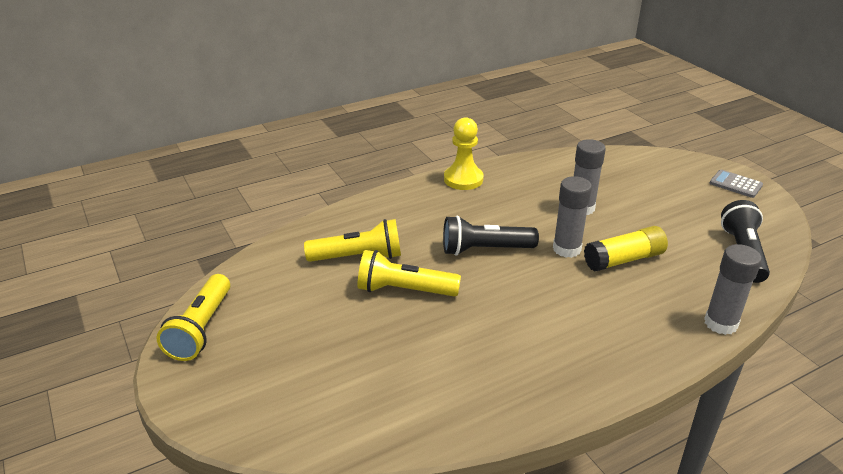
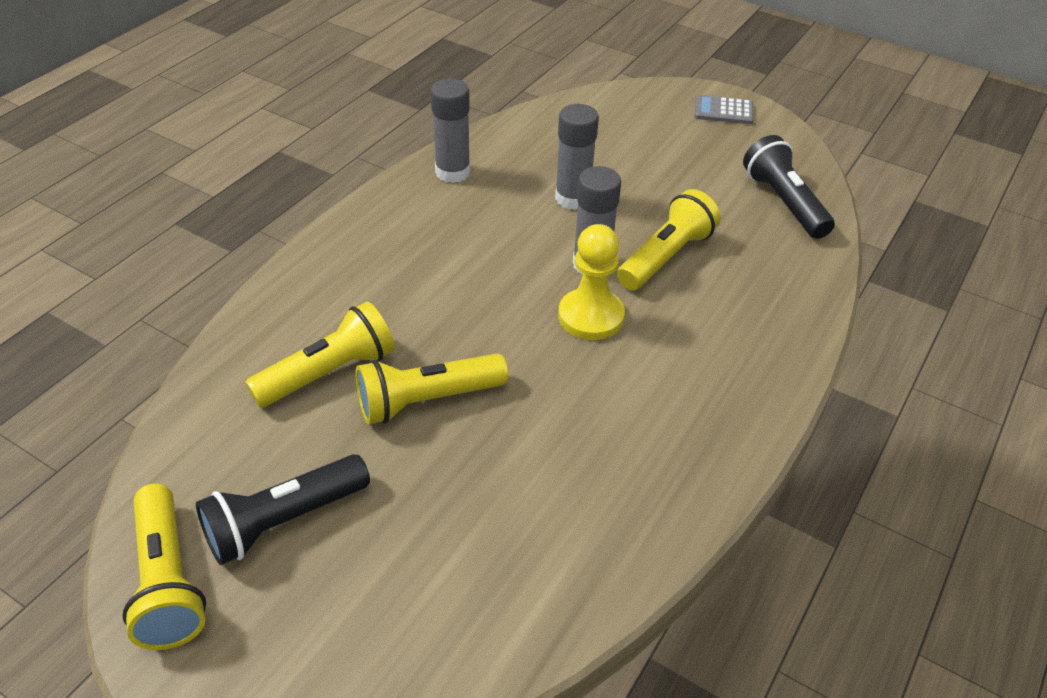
camera: 30 degrees left, 10 degrees up
black flashlight [443,216,539,256] -> black flashlight moved to [196,454,370,565]
yellow pawn [444,117,484,190] -> yellow pawn moved to [558,224,625,340]
yellow glue stick [584,226,668,272] -> yellow flashlight [617,189,720,290]
grey glue stick [704,244,762,335] -> grey glue stick moved to [430,79,470,183]

